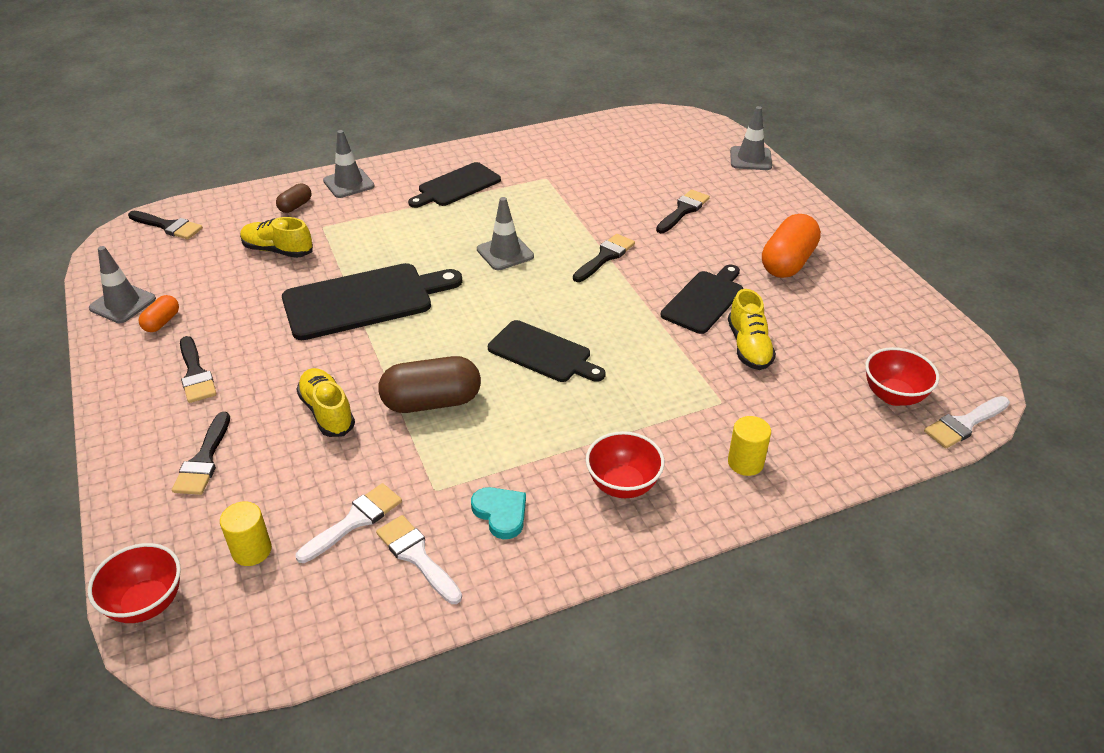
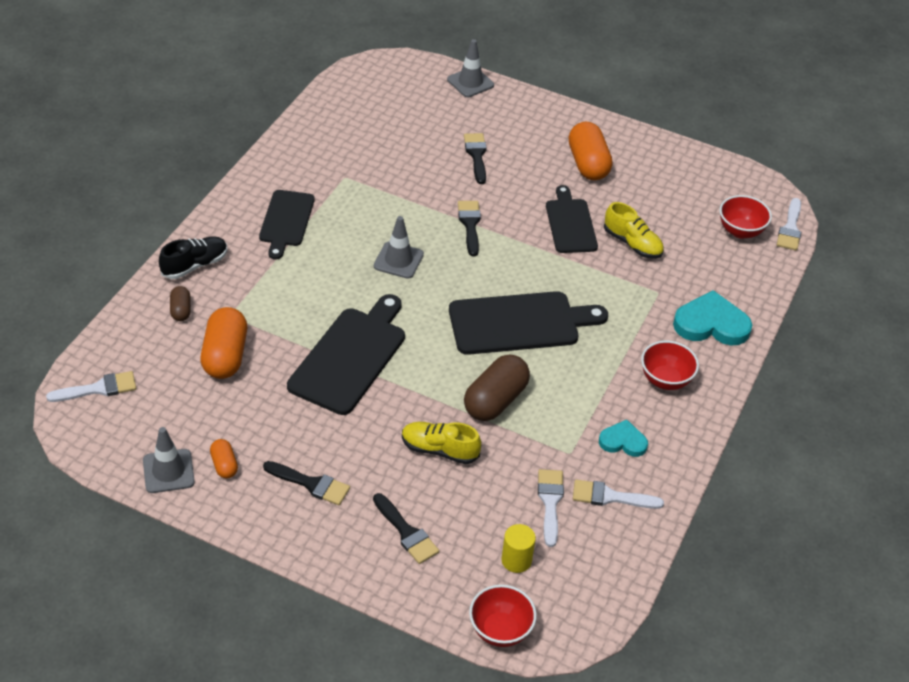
camera: 45 degrees left, 5 degrees up
black brush [128,211,203,240] -> white brush [46,371,136,402]
yellow shoe [240,217,313,258] -> orange capsule [201,307,247,379]
grey traffic cone [323,130,374,198] -> black shoe [159,236,227,279]
black cutting board [488,320,606,382] -> black cutting board [449,291,608,355], size x1.55
yellow cylinder [728,416,771,476] -> turquoise heart [673,290,752,345]

